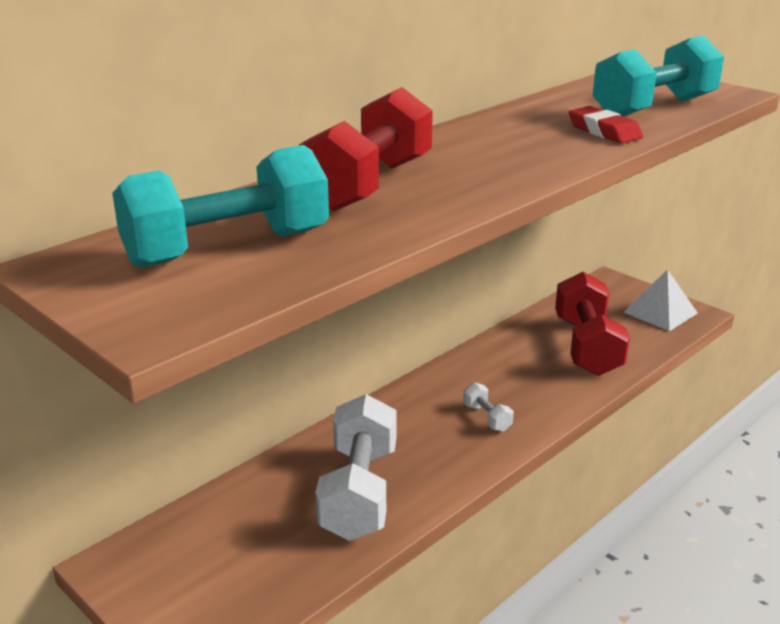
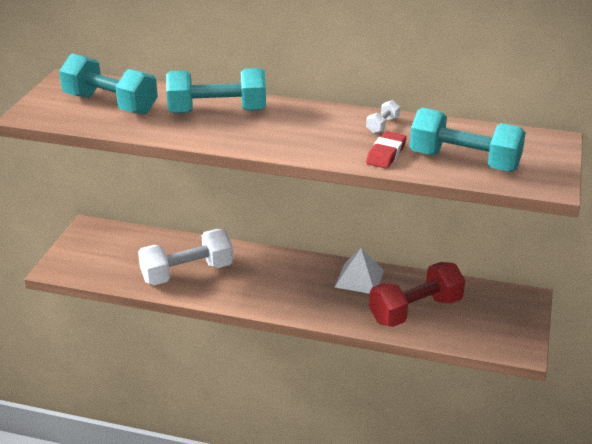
camera: 60 degrees right, 5 degrees up
red dumbbell [299,87,433,211] -> turquoise dumbbell [166,68,266,113]
white dumbbell [463,382,514,432] -> white dumbbell moved to [366,100,400,133]
white pyramid [624,269,698,331] -> white pyramid moved to [335,248,384,294]

